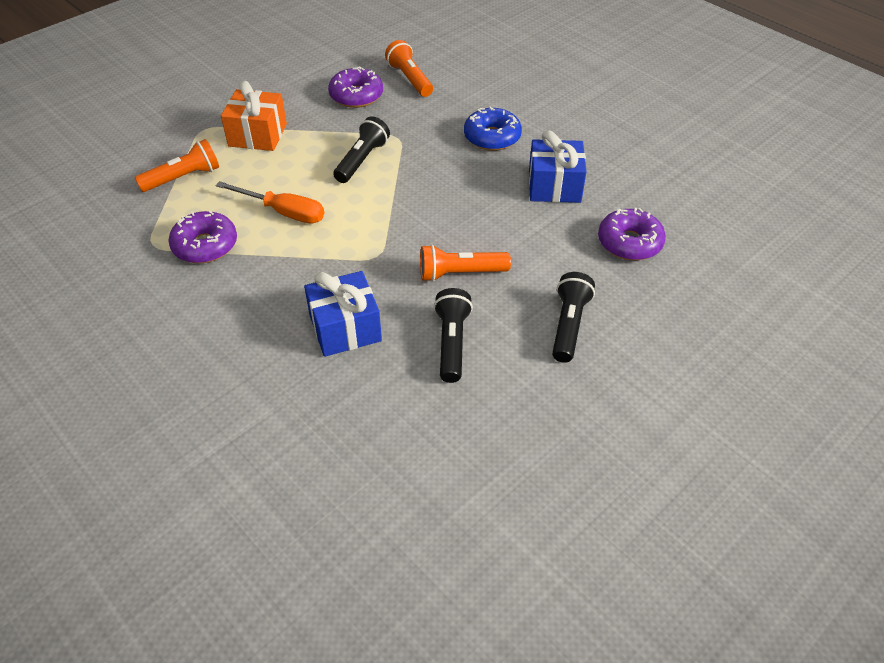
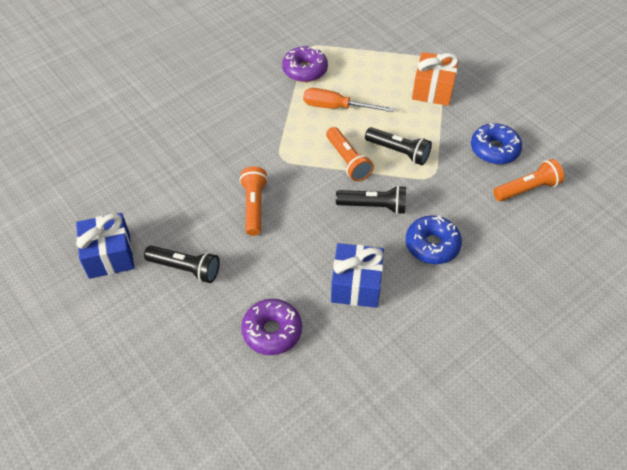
camera: 95 degrees right, 5 degrees up
orange flashlight [135,139,219,192] -> orange flashlight moved to [326,127,374,181]
orange screwdriver [216,181,324,223] -> orange screwdriver turned 75 degrees clockwise [303,88,394,112]
blue gift [304,271,382,357] -> blue gift moved to [76,213,134,279]
purple donut [328,67,383,108] -> blue donut [471,123,522,165]
black flashlight [434,288,473,383] -> black flashlight moved to [336,185,406,214]

